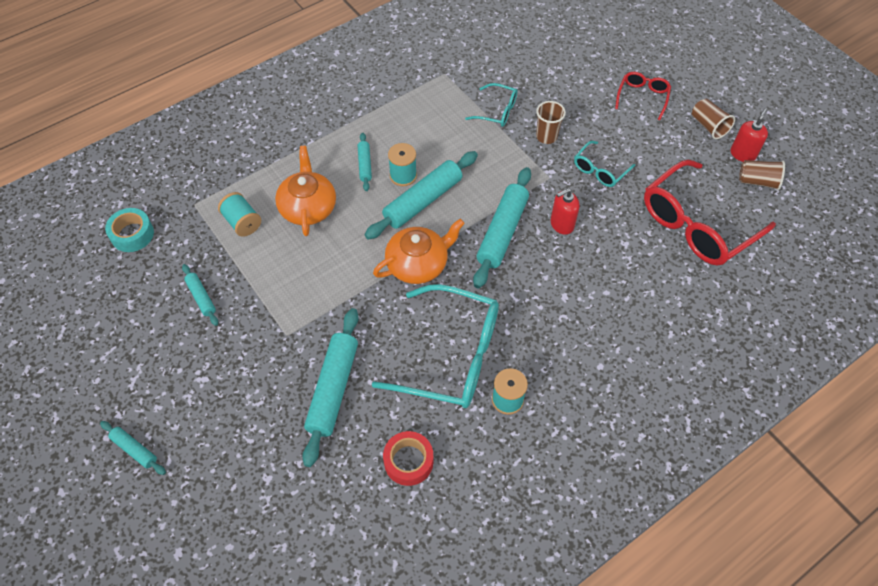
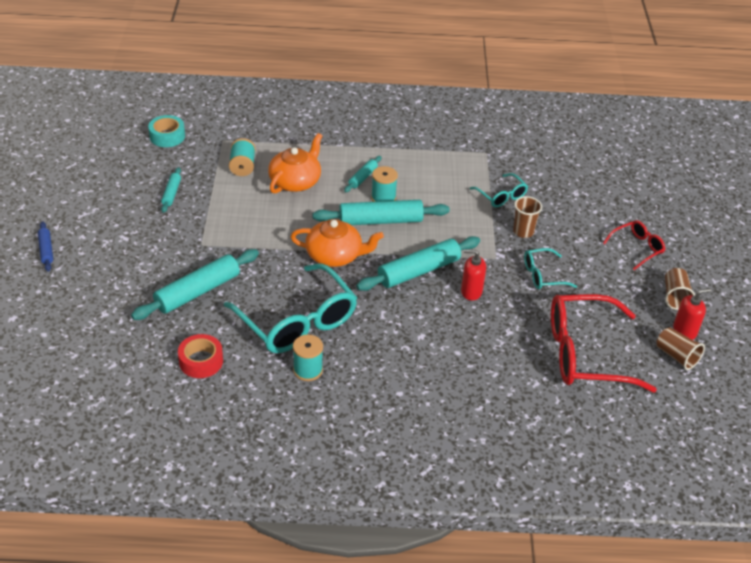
camera: 35 degrees right, 15 degrees down
turquoise rolling pin [100,421,166,475] -> blue rolling pin [38,222,53,272]

